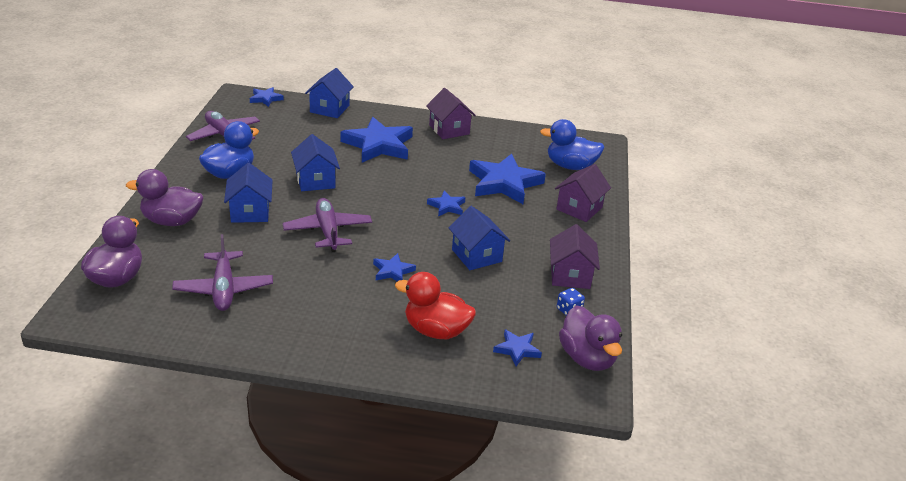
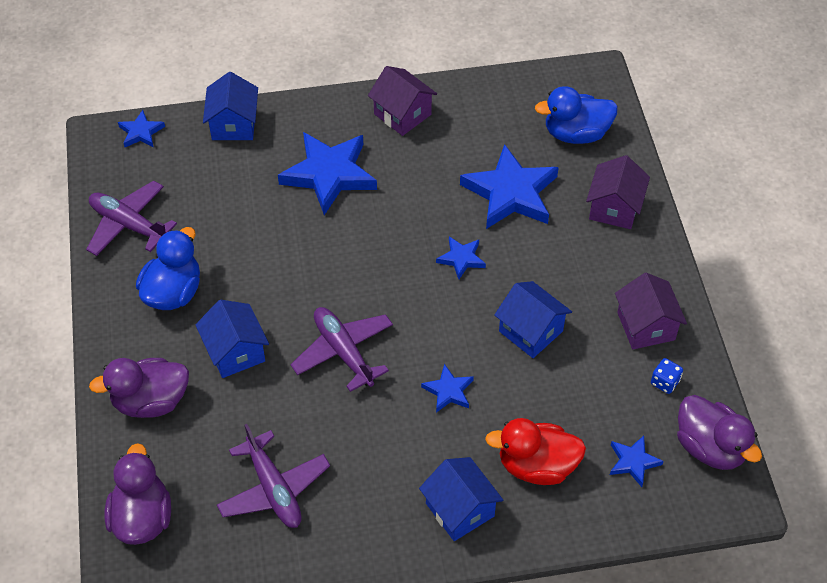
camera: 15 degrees left, 20 degrees up
blue house [291,134,340,191] -> blue house moved to [419,457,503,541]

